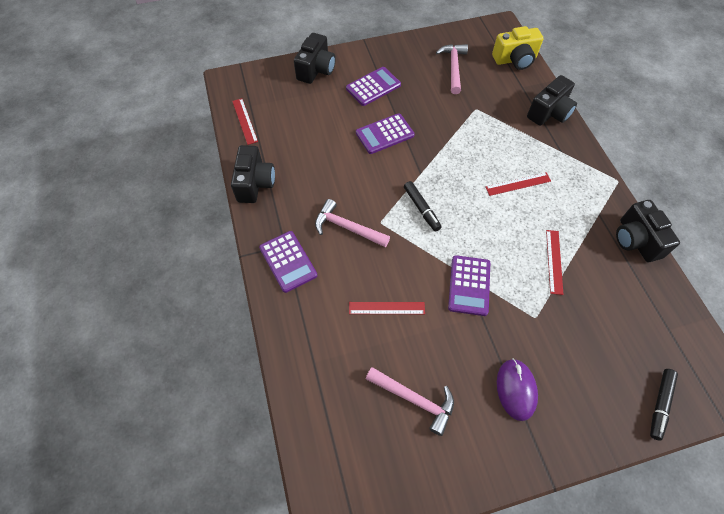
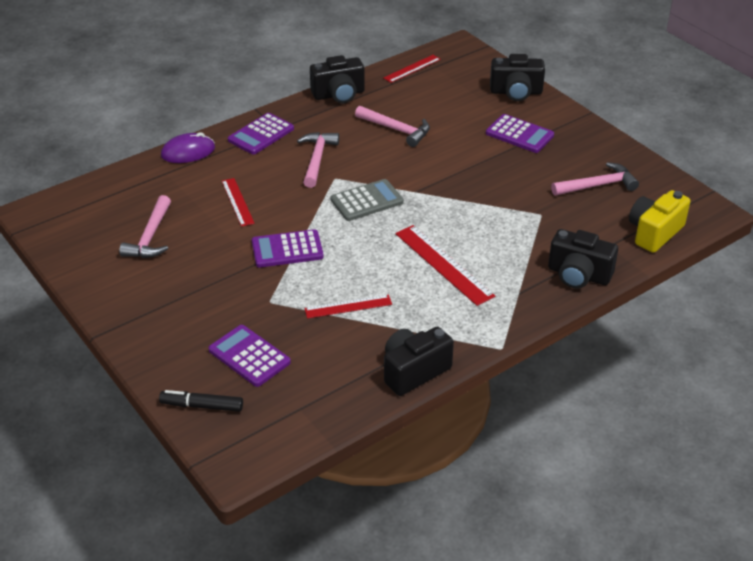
camera: 70 degrees right, 20 degrees down
purple calculator [356,113,415,154] -> purple calculator moved to [208,325,291,387]
black marker [404,181,442,231] -> grey calculator [331,179,404,221]
red ruler [485,172,551,196] -> red ruler [395,225,495,306], size x1.60
yellow camera [492,26,543,70] -> yellow camera turned 75 degrees clockwise [629,190,691,253]
purple mouse [497,358,538,421] -> purple mouse moved to [161,132,215,163]
none -> pink hammer [355,106,430,147]

